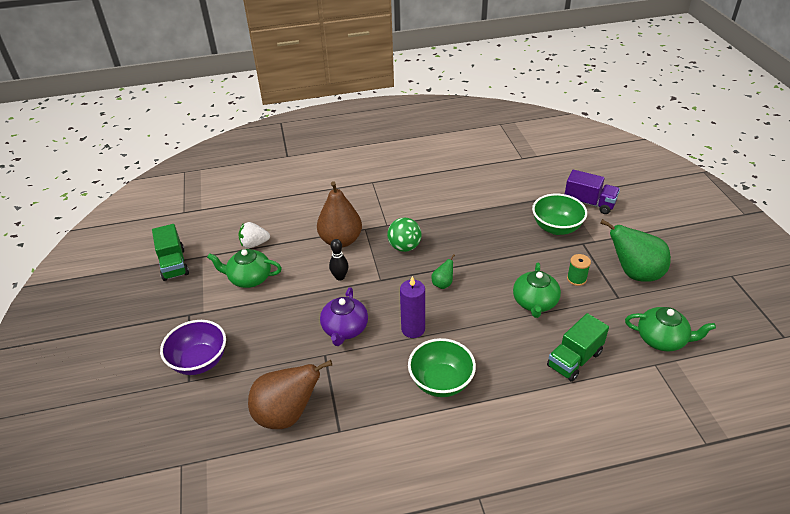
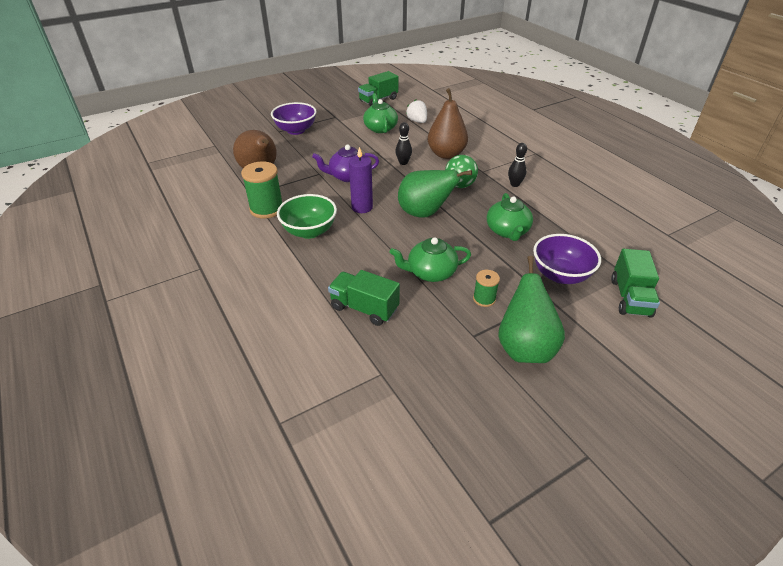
camera: 70 degrees right, 0 degrees up
green pear [431,254,455,289] -> green pear [398,170,472,218], size x2.22
green bowl [532,194,587,235] -> purple bowl [533,234,601,284]
purple truck [565,170,620,214] -> green truck [611,249,660,318]
green teapot [625,307,716,352] -> green teapot moved to [487,193,533,241]
none -> green spool [241,162,283,219]
none -> black bowling pin [508,143,527,187]

